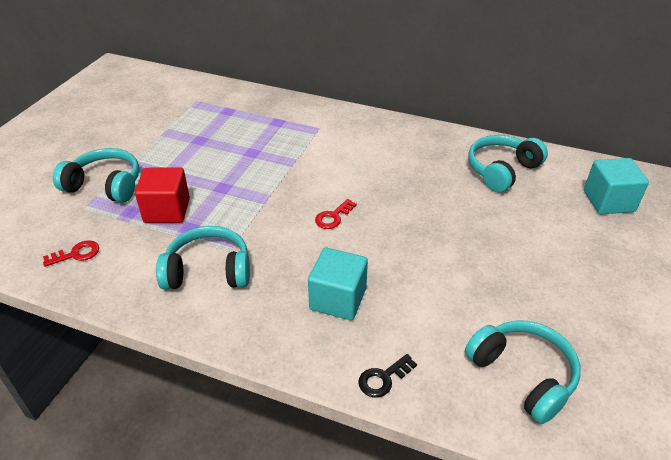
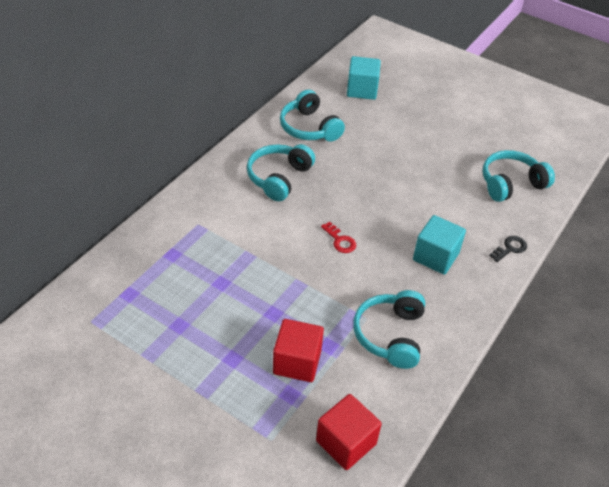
camera: 80 degrees left, 5 degrees up
red key [43,240,99,267] -> red cube [316,394,382,470]
turquoise headphones [53,148,139,203] -> turquoise headphones moved to [247,144,315,201]
black key [358,354,417,397] -> black key turned 105 degrees counterclockwise [489,236,527,262]

